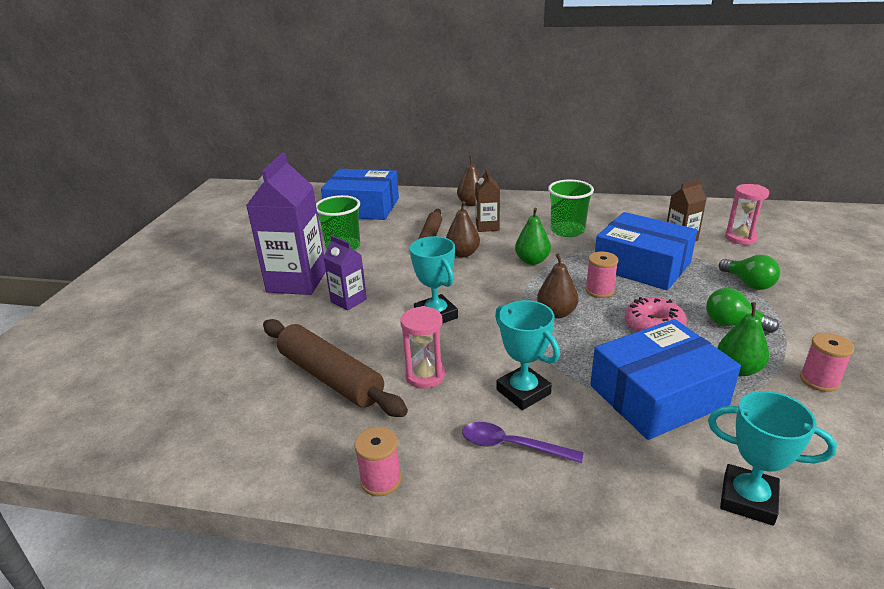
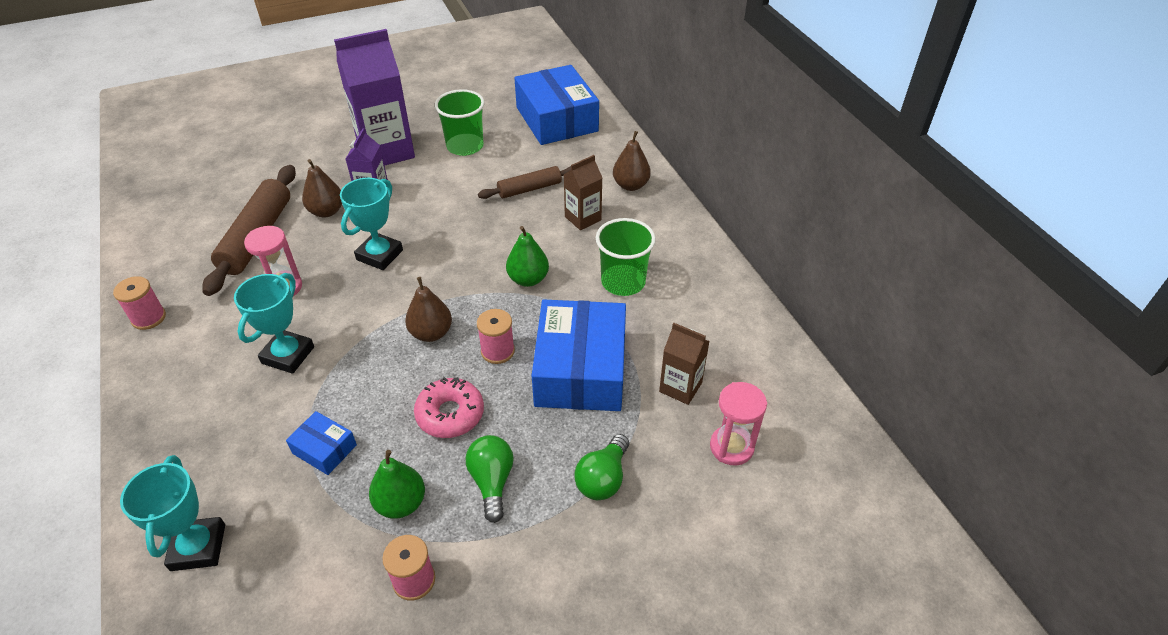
camera: 55 degrees right, 15 degrees up
brown pear [446,201,480,257] -> brown pear moved to [302,159,342,217]
purple spoon [462,422,584,463] -> none
blue box [590,319,741,440] -> blue box [286,411,357,475], size x0.45

